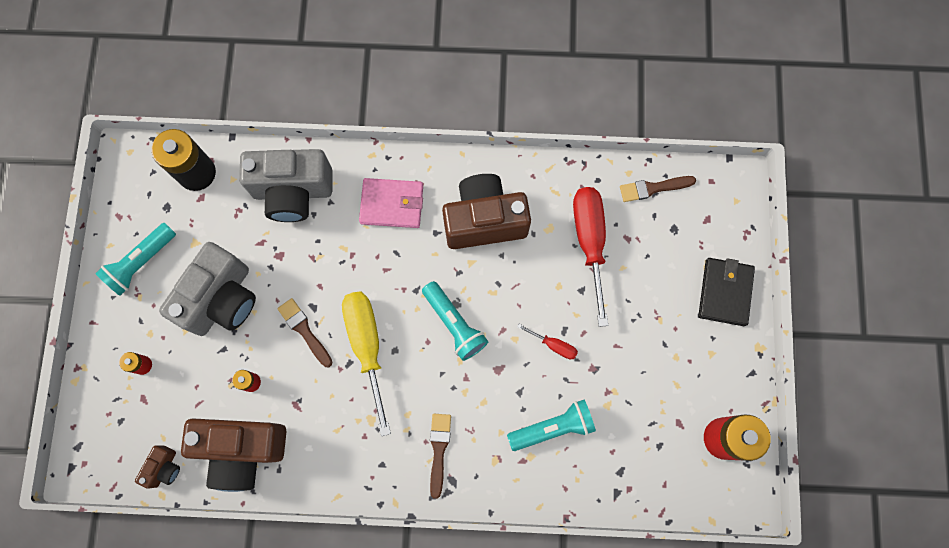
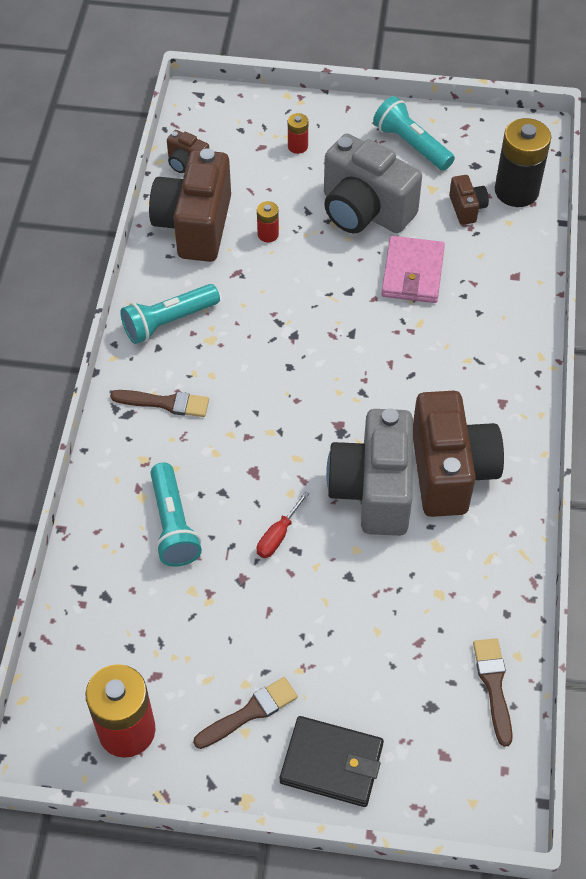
camera: 95 degrees right, 20 degrees down
grey camera [239,149,333,222] -> grey camera moved to [326,408,413,536]
brown brush [277,298,333,367] -> brown brush moved to [193,677,298,749]
yellow screwdriver [342,291,391,436] -> none
pink wallet [359,178,423,228] -> pink wallet moved to [381,236,445,303]
turquoise flashlight [422,281,488,361] -> turquoise flashlight moved to [120,284,220,344]
red screwdriver [573,187,608,327] -> none
none -> brown camera [449,175,489,225]

